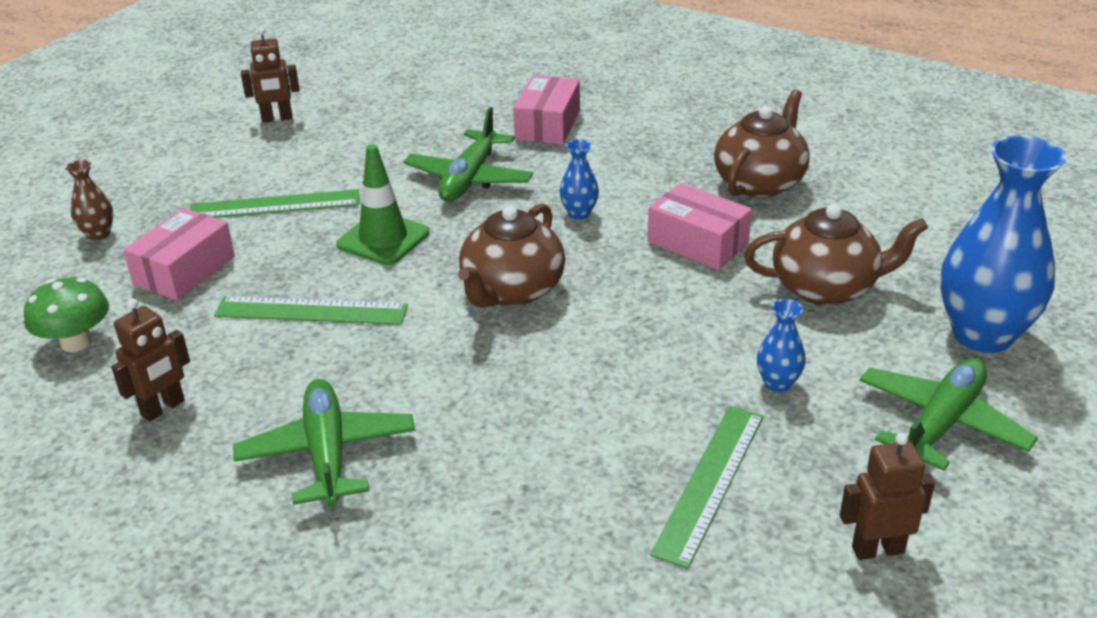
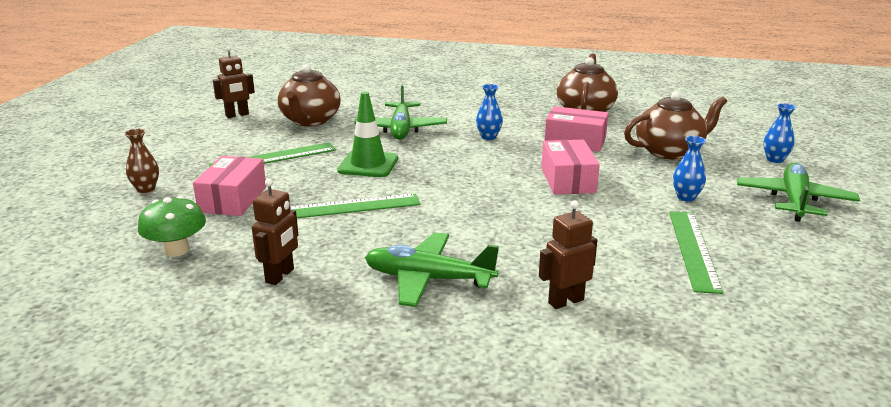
camera: 20 degrees left, 10 degrees down
green plane [233,379,415,507] -> green plane turned 45 degrees counterclockwise [365,232,499,307]
brown teapot [458,204,565,307] -> brown teapot moved to [278,64,341,126]
pink box [513,75,580,145] -> pink box moved to [541,140,600,194]
brown robot [840,433,935,560] -> brown robot moved to [539,200,597,309]
blue vase [940,135,1067,353] -> blue vase [763,103,796,163], size x0.44

